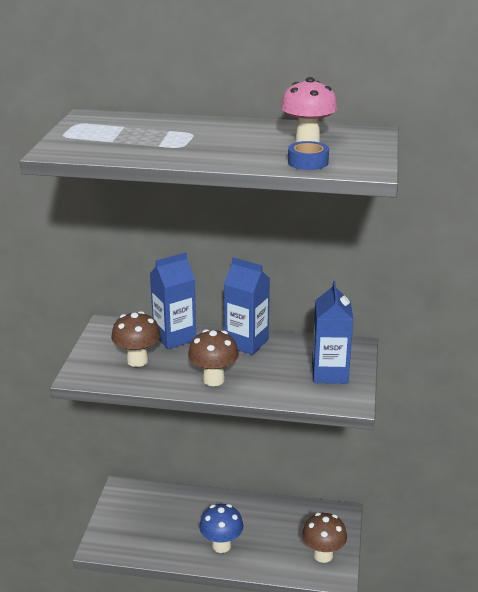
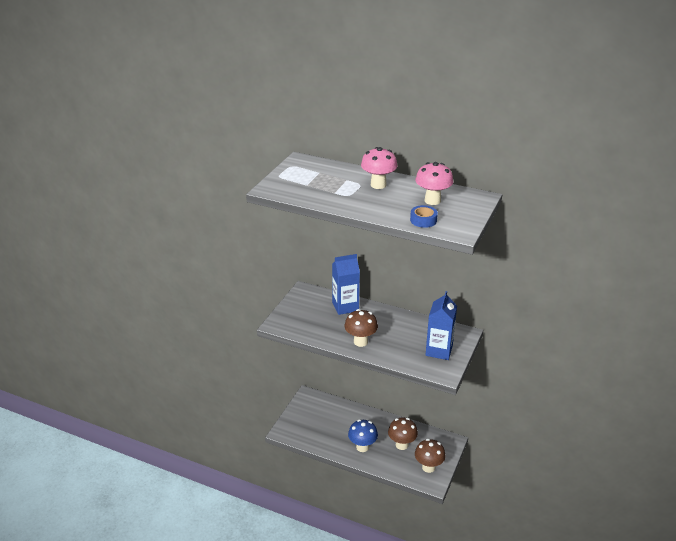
camera: 15 degrees right, 5 degrees up
brown mushroom [111,311,161,367] -> brown mushroom moved to [388,418,418,450]
blue carton [224,257,270,355] -> none
none -> pink mushroom [361,147,397,189]

